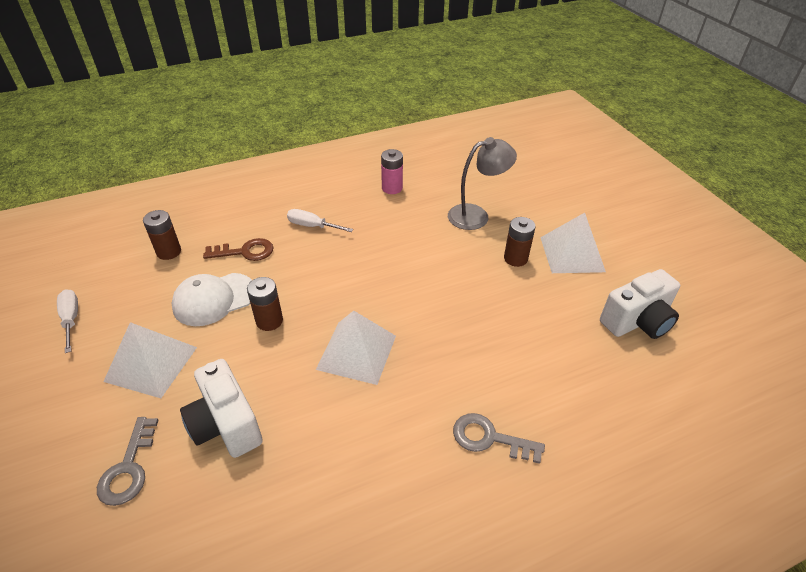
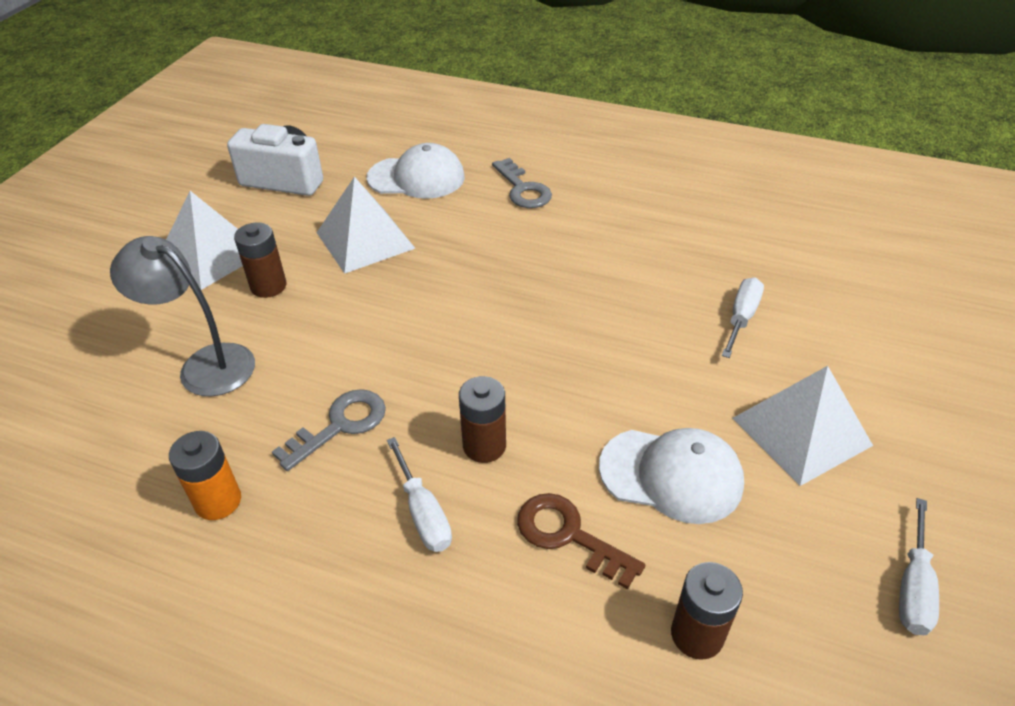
camera: 135 degrees left, 0 degrees up
grey key [97,417,158,506] -> grey key moved to [272,389,386,471]
white camera [180,359,263,458] -> white screwdriver [722,278,764,358]
brown battery [247,277,283,331] -> brown battery moved to [459,376,506,463]
white pyramid [316,311,396,385] -> white pyramid moved to [316,176,416,274]
pink battery [381,149,403,194] -> orange battery [169,431,241,520]
none -> white cap [367,143,465,199]

